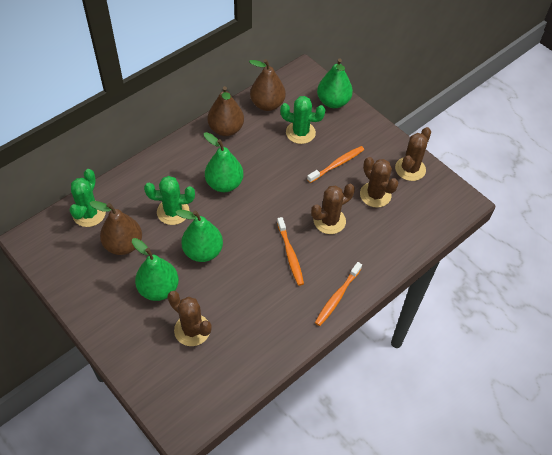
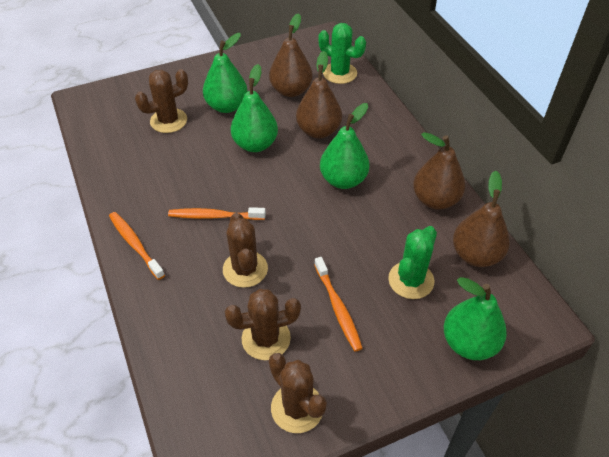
camera: 110 degrees right, 5 degrees down
green cactus [144,176,195,225] -> brown pear [296,51,342,138]

